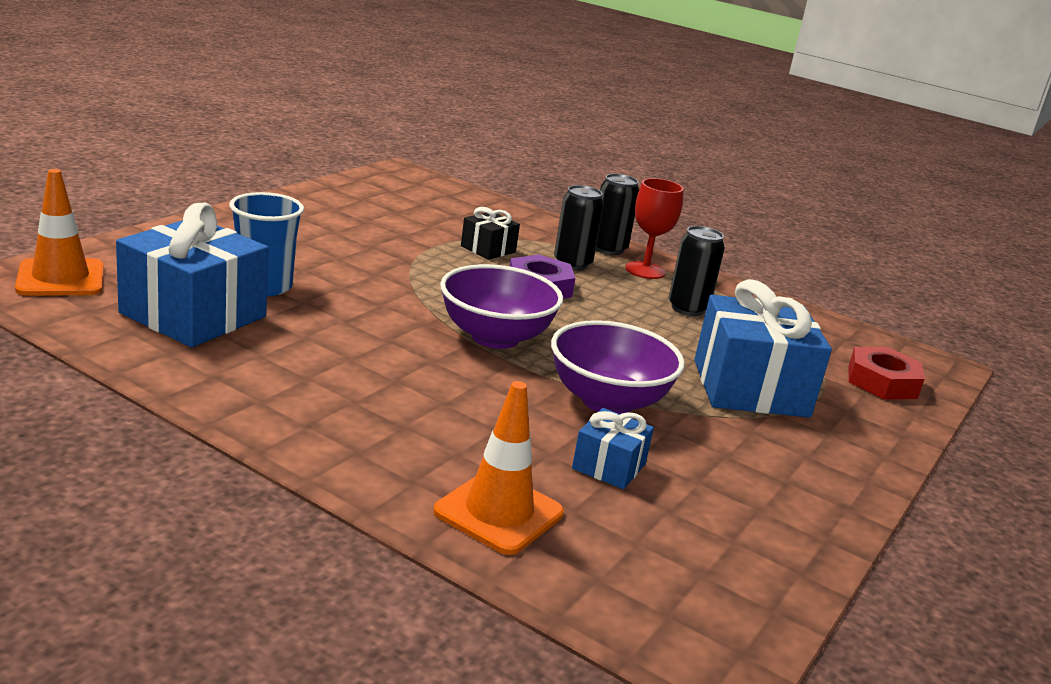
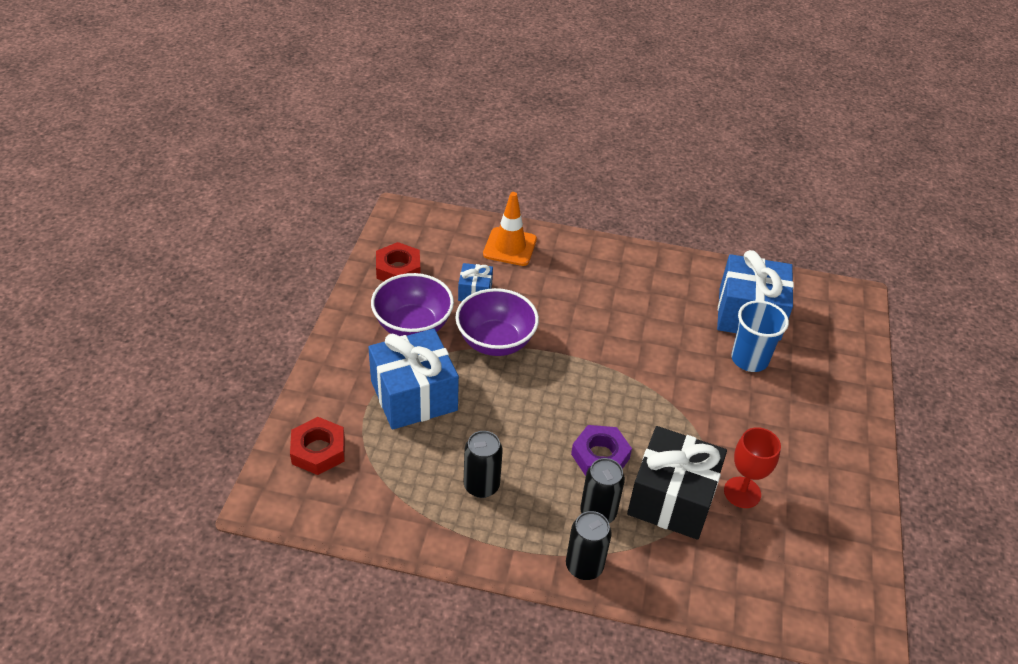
camera: 160 degrees right, 20 degrees up
orange traffic cone [15,169,104,296] -> none
purple bowl [440,264,563,349] -> purple bowl moved to [371,273,454,336]
black gift [461,207,520,260] -> black gift [627,426,727,540], size x2.02
red goblet [625,178,684,279] -> red goblet moved to [724,427,781,508]
none -> red nut [376,242,421,281]

